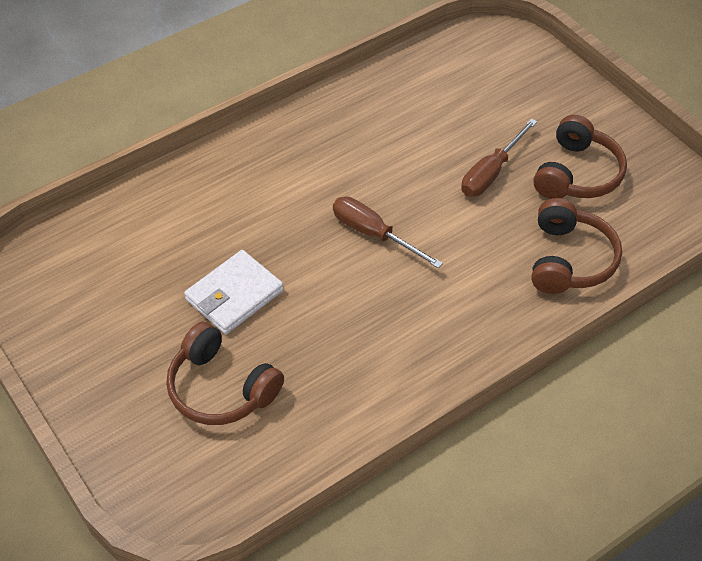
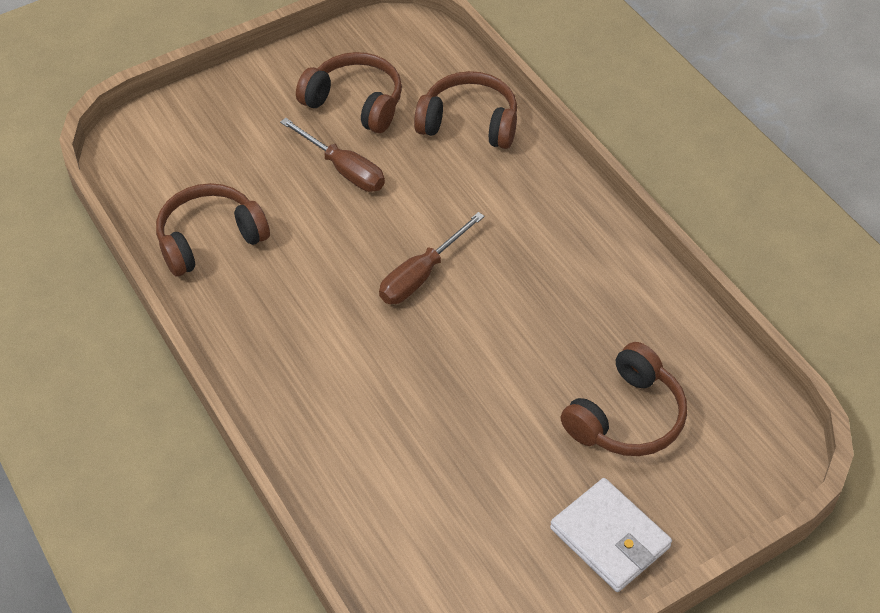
camera: 85 degrees left, 0 degrees up
white wallet [184,250,284,334] -> white wallet moved to [550,478,672,592]
none -> brown headphones [156,183,270,276]

